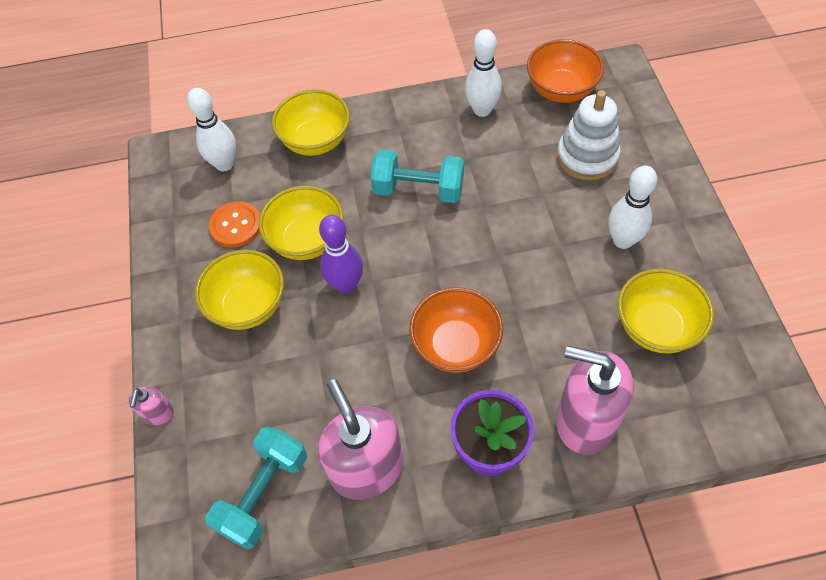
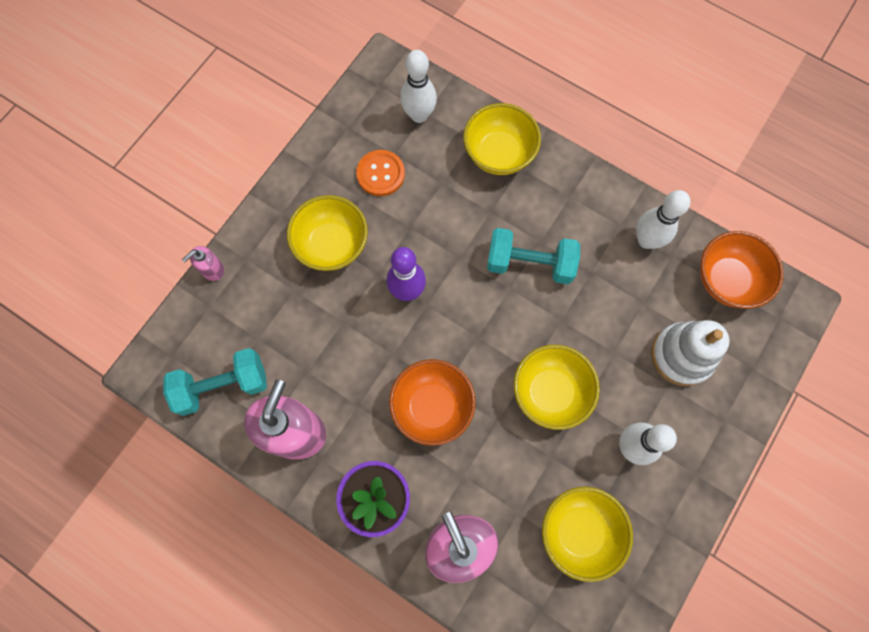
camera: 40 degrees right, 15 degrees up
yellow bowl [258,186,343,260] -> yellow bowl moved to [514,345,600,430]
turquoise dumbbell [371,149,464,203] -> turquoise dumbbell turned 45 degrees counterclockwise [487,228,580,284]

